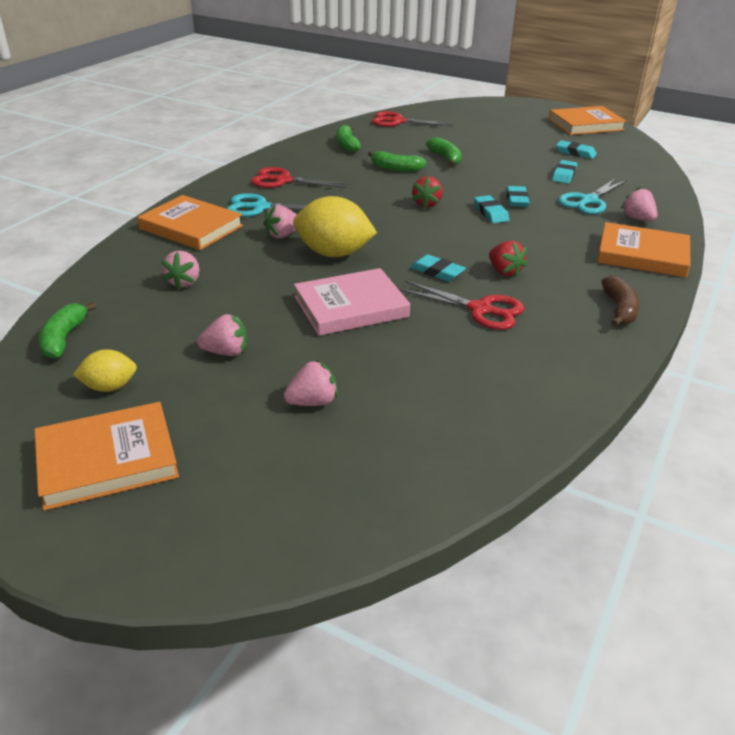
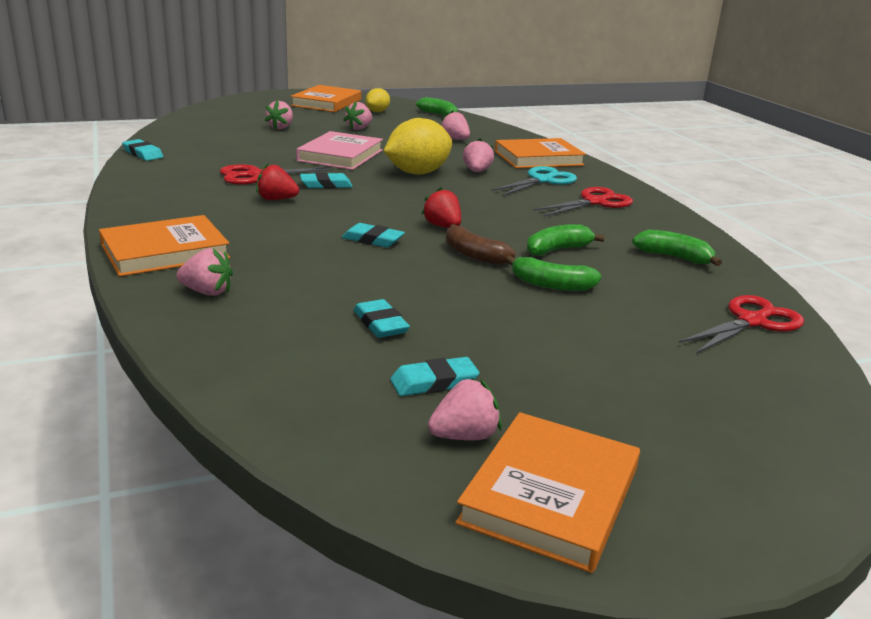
camera: 130 degrees right, 10 degrees down
turquoise eraser [506,186,530,207] -> turquoise eraser moved to [122,139,163,161]
turquoise scissors [558,179,627,214] -> none
brown banana [601,275,640,326] -> brown banana moved to [446,224,515,265]
none -> pink strawberry [428,378,502,440]

